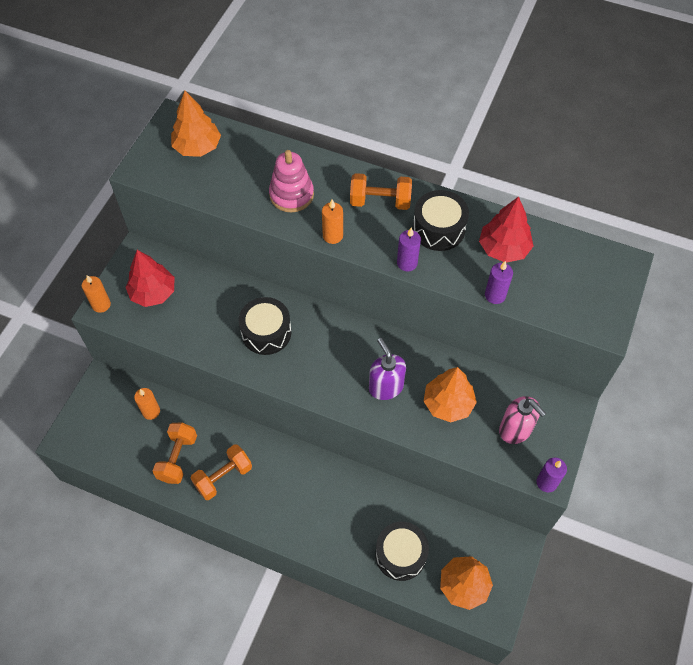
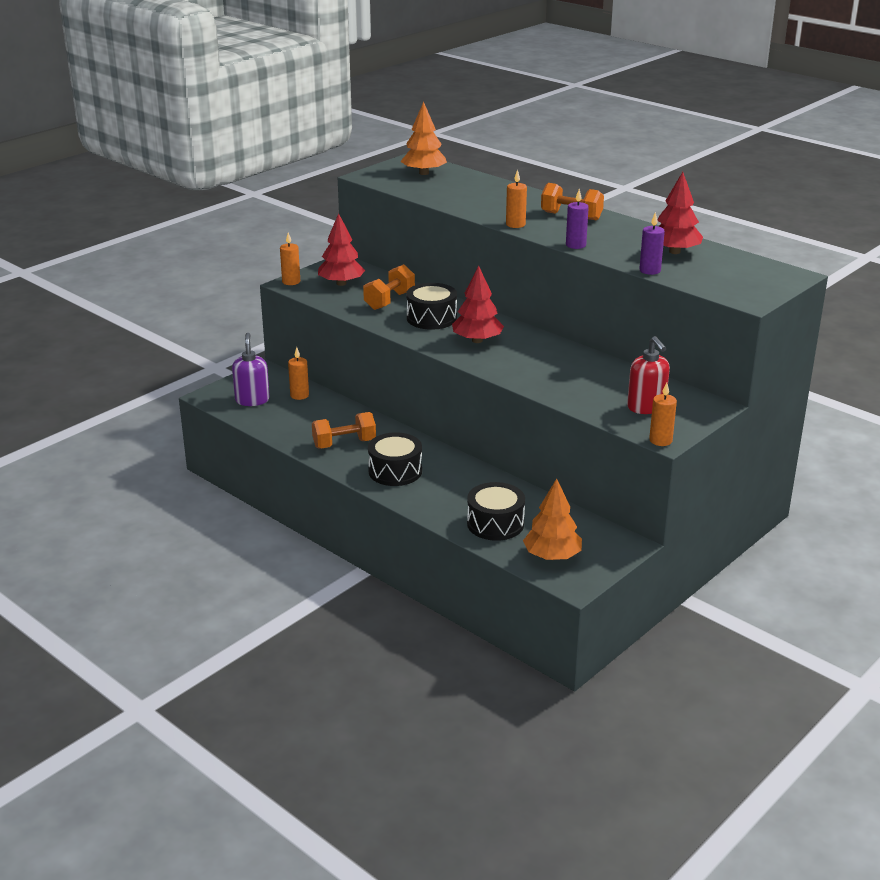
camera: 20 degrees right, 30 degrees down
orange dumbbell [153,423,197,484] -> orange dumbbell moved to [363,264,415,310]
pink stacking toy [269,150,314,212] -> none
purple soap dispenser [369,338,406,400] -> purple soap dispenser moved to [232,333,270,406]
black drum [413,190,469,251] -> black drum moved to [368,432,422,486]
orange tree [424,367,477,422] -> none
pink soap dispenser [499,396,546,444] -> red soap dispenser [627,336,670,414]
purple candle [537,458,567,492] -> orange candle [649,382,677,446]
none -> red tree [452,266,504,343]

